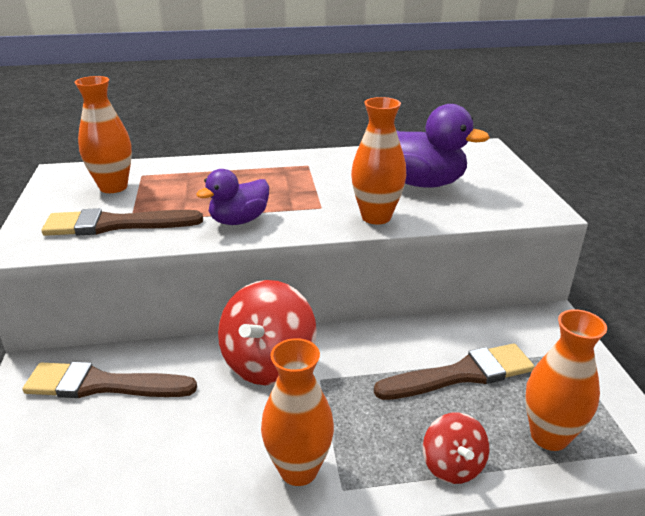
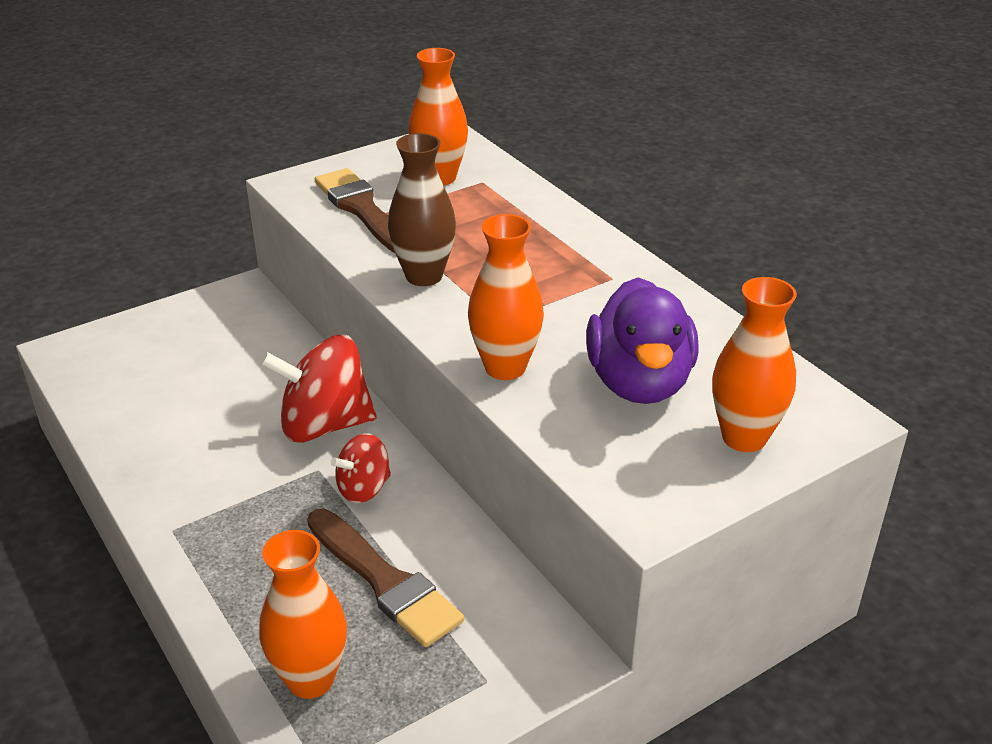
camera: 65 degrees right, 5 degrees up
brown brush [23,361,197,398] -> none
purple duck [196,169,269,225] -> brown vase [388,133,456,286]
orange vase [261,338,334,486] -> orange vase moved to [712,277,797,452]
red spinning top [423,412,489,484] -> red spinning top moved to [331,433,391,503]

